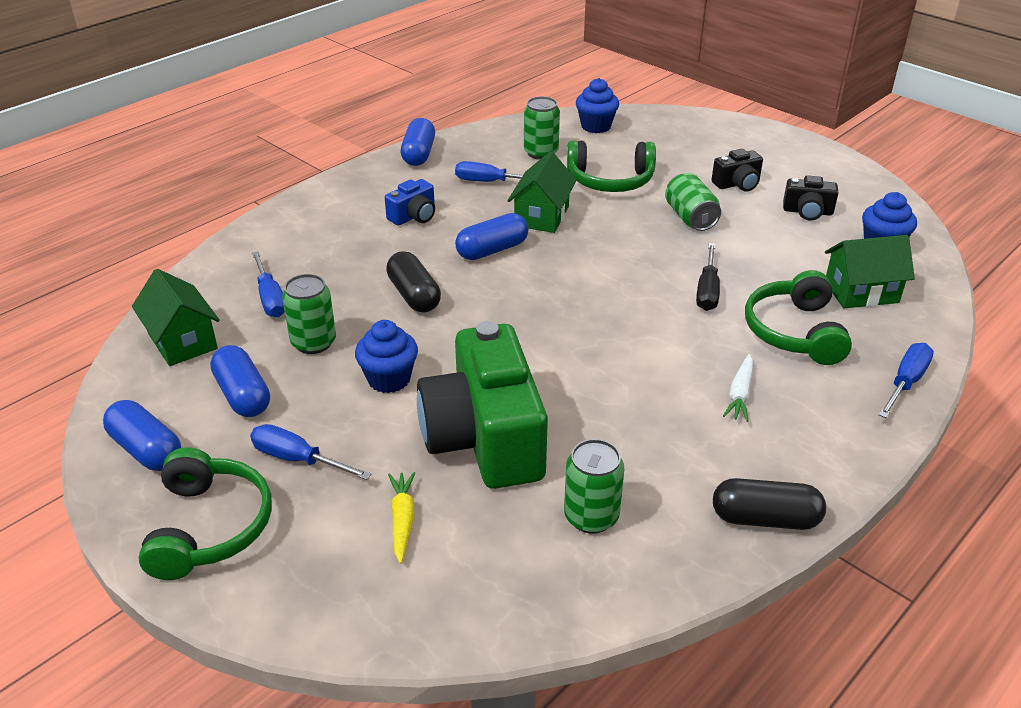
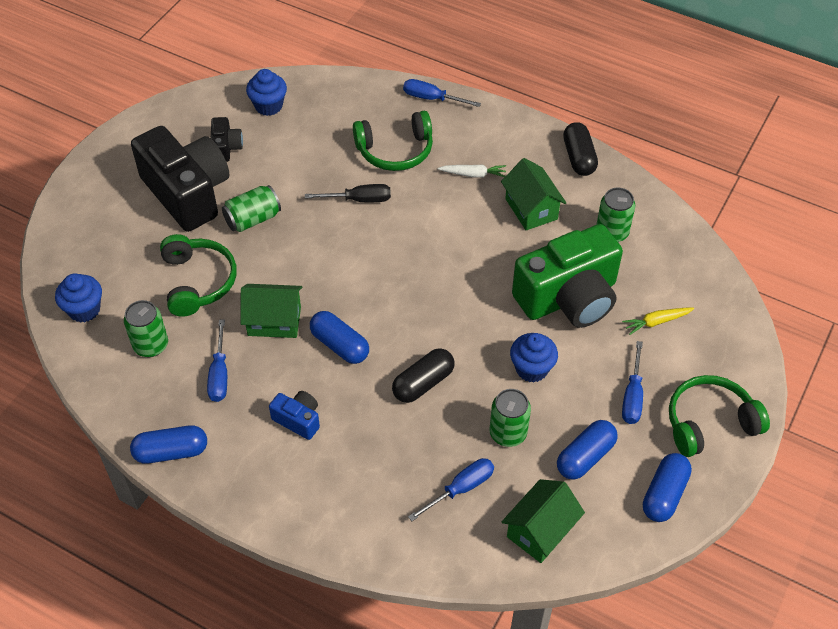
camera: 105 degrees left, 15 degrees up
black camera [712,149,763,192] -> black camera [131,126,229,232], size x2.28
green house [825,235,915,308] -> green house moved to [501,158,566,230]

